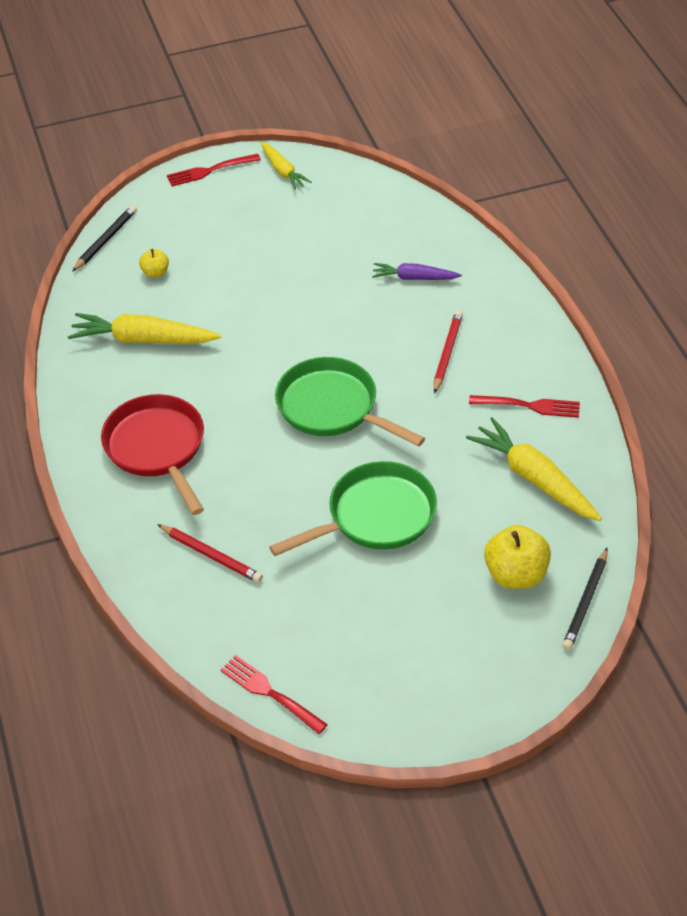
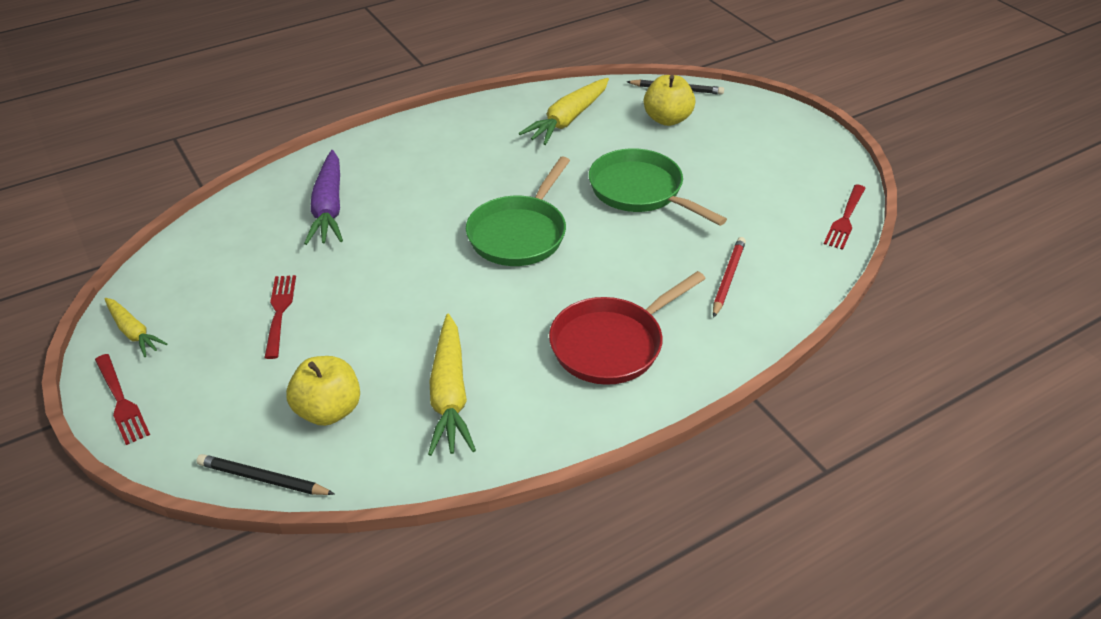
camera: 105 degrees left, 5 degrees down
yellow apple [139,249,169,278] -> yellow apple [286,356,360,426], size x1.87
yellow carrot [260,142,311,190] -> yellow carrot turned 90 degrees clockwise [104,298,167,357]
purple carrot [372,263,462,280] -> purple carrot [304,150,343,245], size x1.66
red pencil [434,310,463,394] -> none
red fork [469,395,580,418] -> red fork moved to [264,275,296,359]

